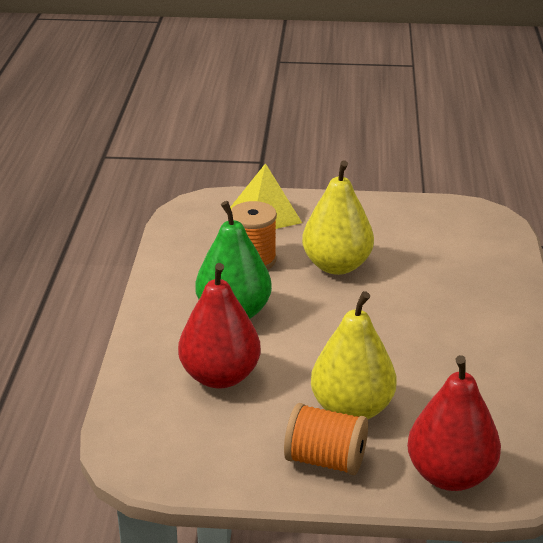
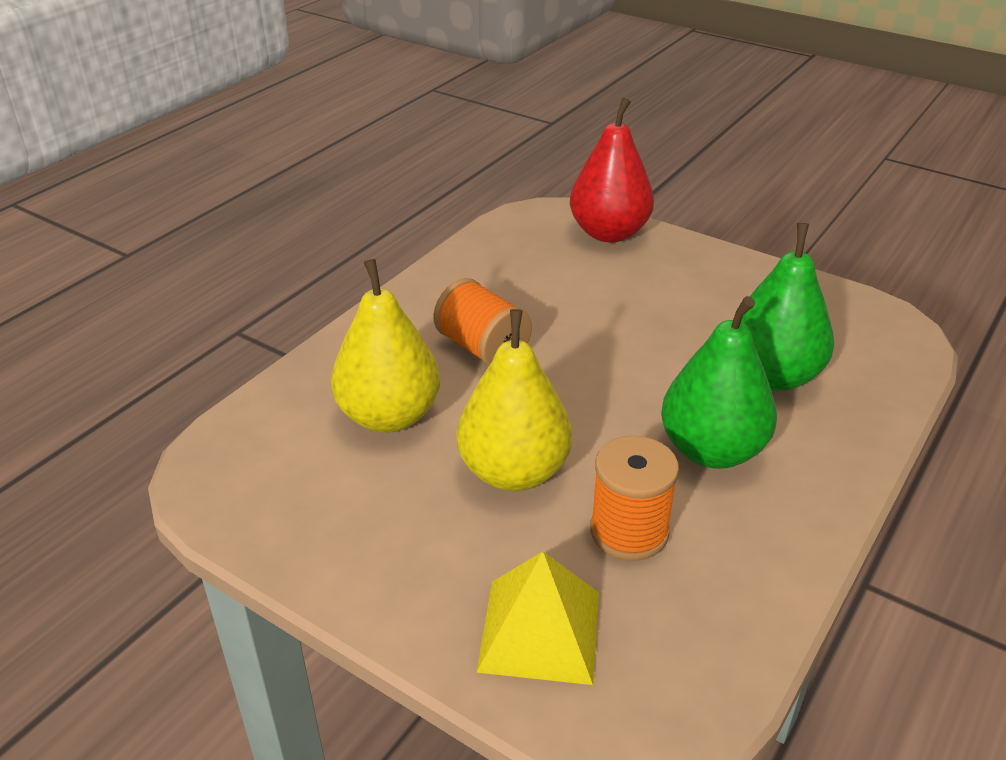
camera: 150 degrees left, 5 degrees up
red pear [178,263,261,389] -> green pear [741,223,834,391]
orange spool [284,403,368,475] -> orange spool moved to [433,278,532,366]
yellow pear [311,291,397,419] -> yellow pear moved to [331,259,440,433]

